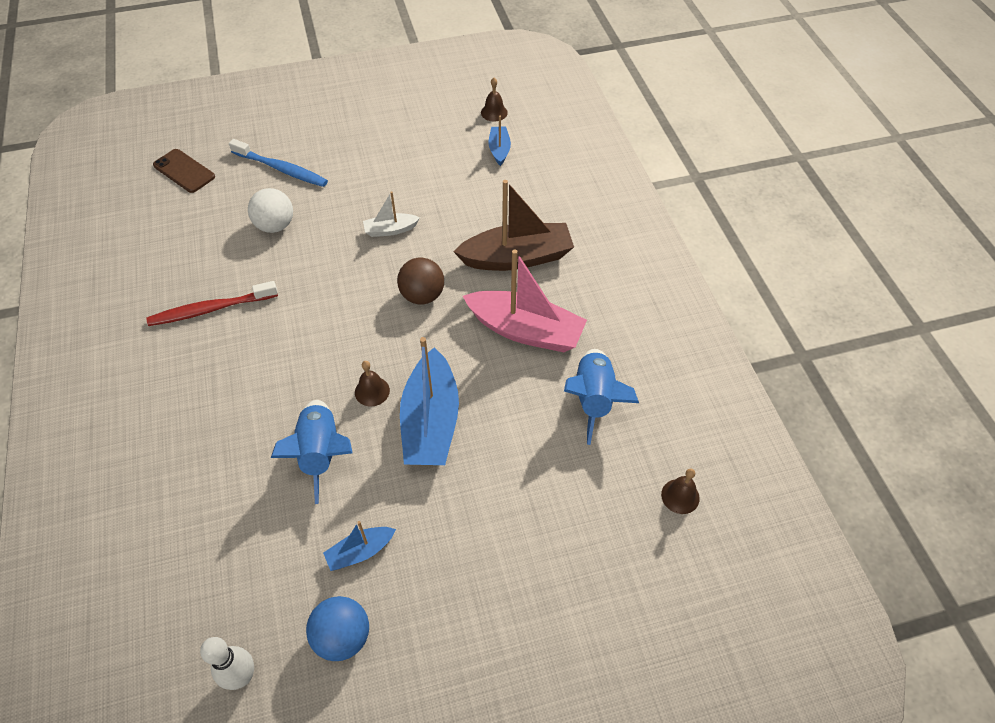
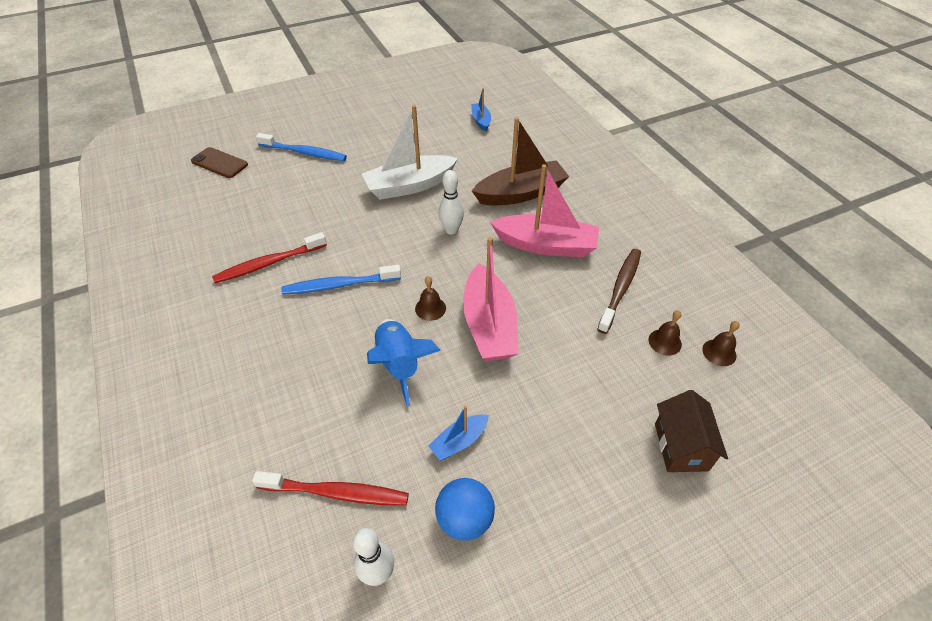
camera: 10 degrees left, 5 degrees down
white ball [248,188,293,233] -> none
white boat [363,191,420,237] -> white boat [362,105,458,200], size x2.03
brown ball [397,258,444,304] -> white bowling pin [439,170,464,235]
blue boat [400,337,459,465] -> pink boat [463,237,519,361]
brown bell [481,78,508,122] -> brown bell moved to [649,310,682,355]
blue rocket [564,349,639,445] -> brown toothbrush [597,249,641,334]
none -> red toothbrush [252,471,409,506]
none -> blue toothbrush [281,265,401,295]
none -> brown house [655,390,728,472]

